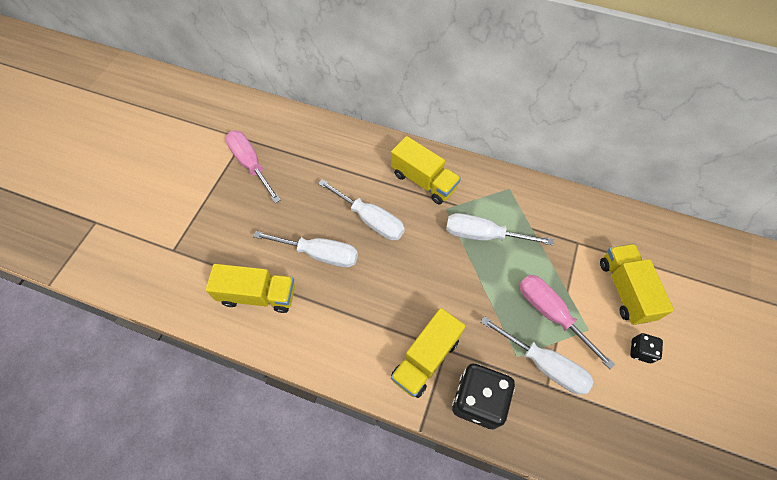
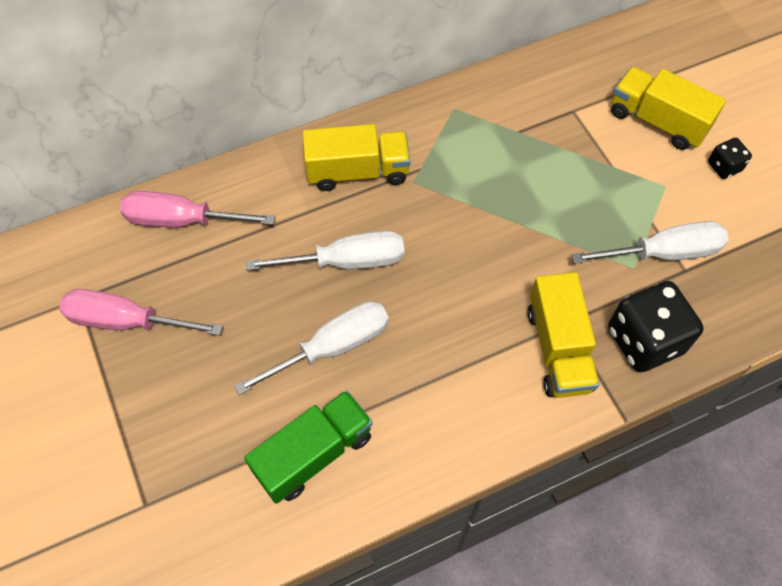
camera: 45 degrees left, 0 degrees up
yellow truck [206,264,295,313] -> green truck [244,390,373,504]
white screwdriver [446,213,553,245] -> none
pink screwdriver [519,275,615,369] -> pink screwdriver moved to [120,191,275,227]

